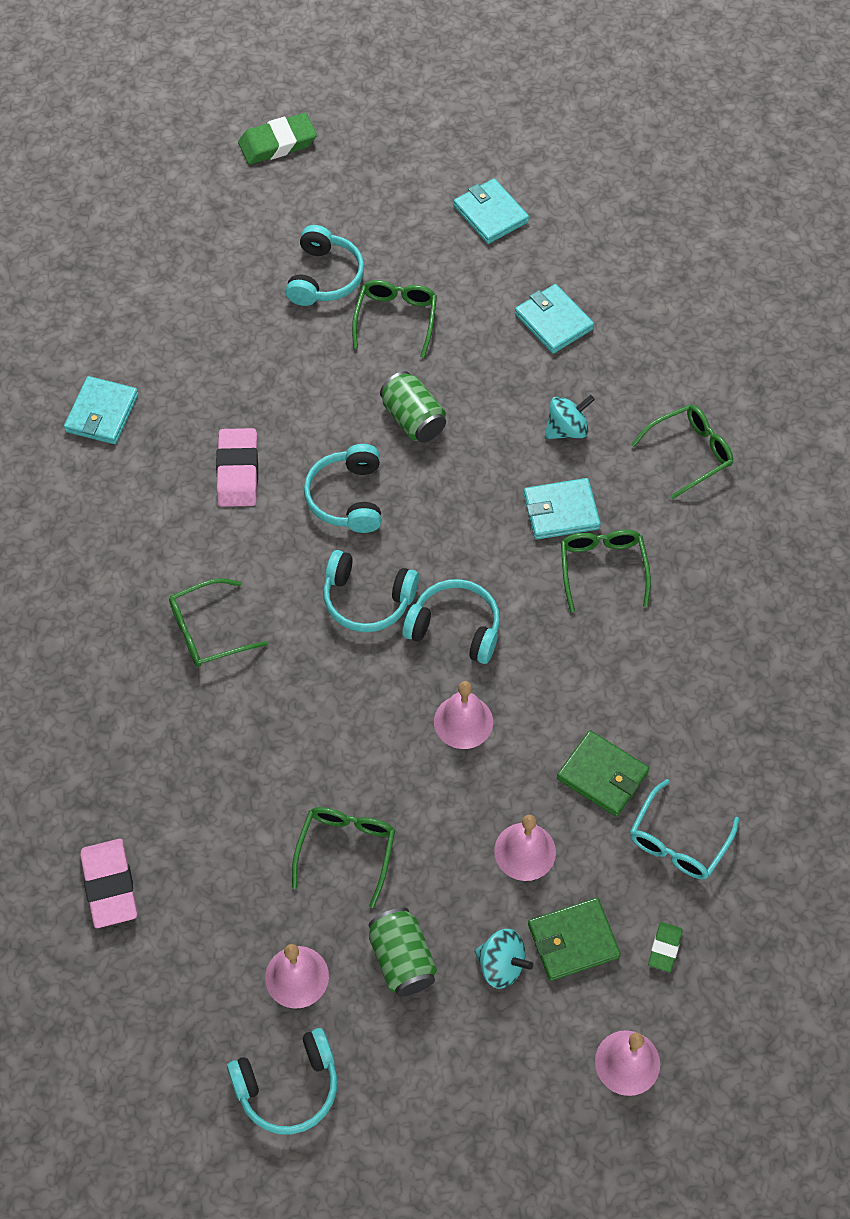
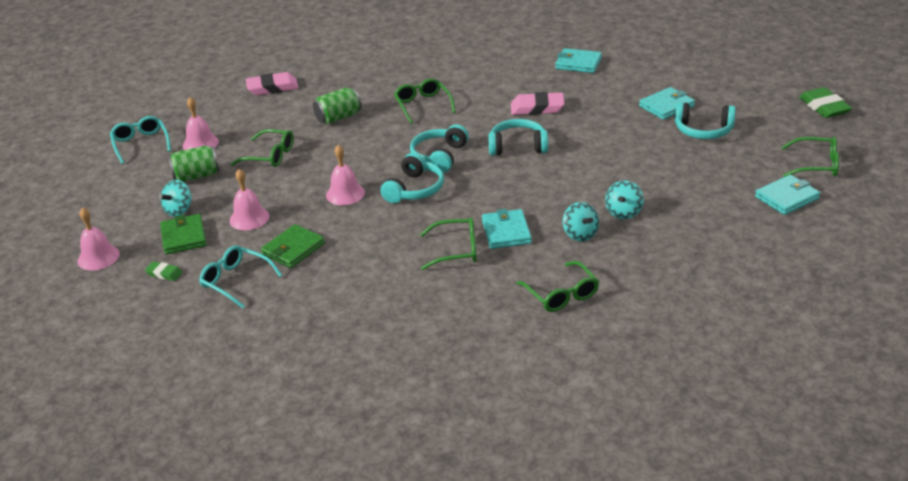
camera: 95 degrees right, 25 degrees down
turquoise headphones [227,1028,337,1135] -> turquoise glasses [110,116,171,164]
green glasses [352,280,437,358] -> green glasses moved to [781,137,839,177]
green can [380,371,446,442] -> green can moved to [313,88,361,124]
turquoise wallet [515,284,594,354] -> turquoise wallet moved to [639,87,695,120]
none -> turquoise spinning top [605,181,644,219]

